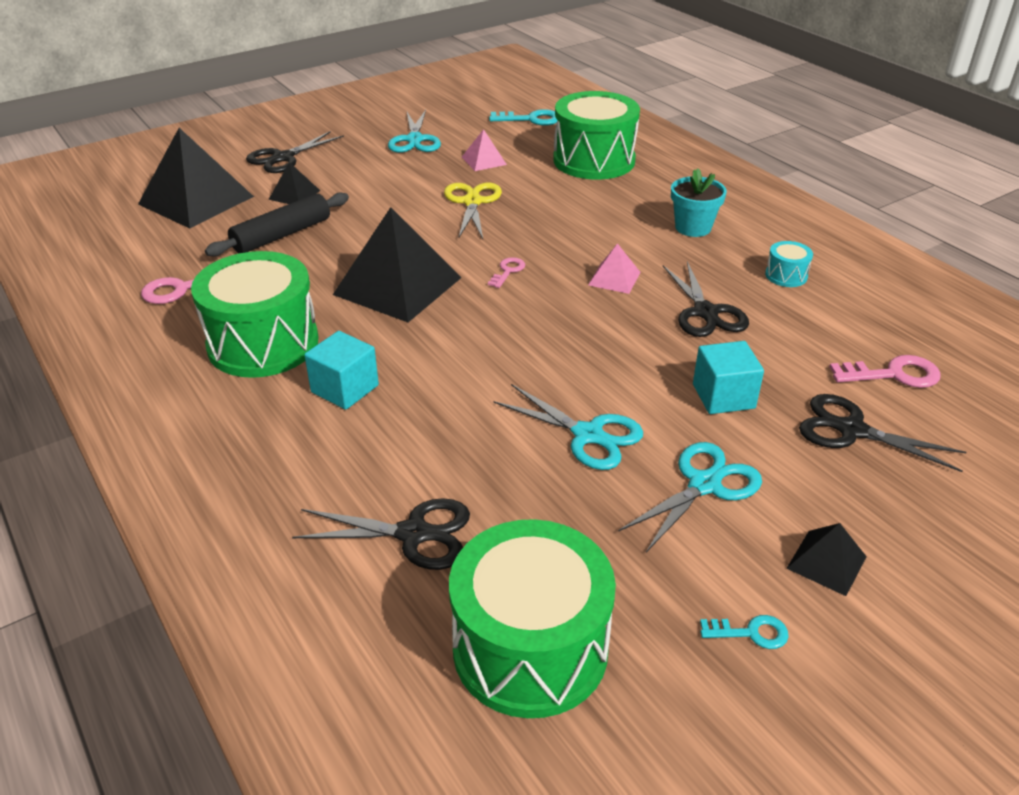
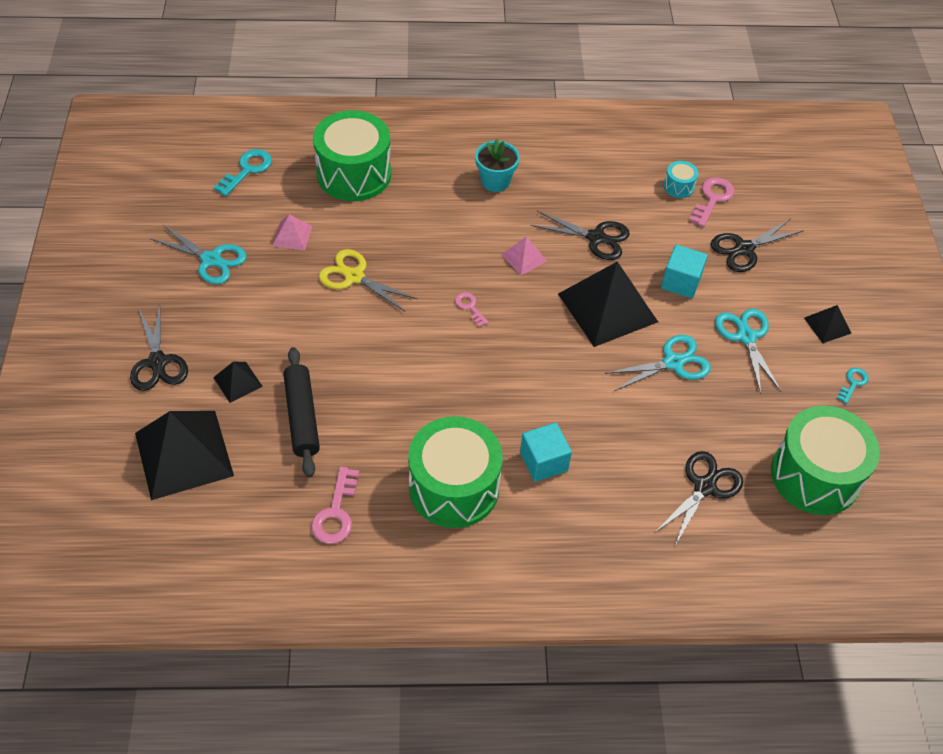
camera: 60 degrees left, 15 degrees up
black pyramid [333,207,461,322] -> black pyramid moved to [558,261,658,347]
turquoise drum [765,241,813,287] -> turquoise drum moved to [664,161,699,198]

